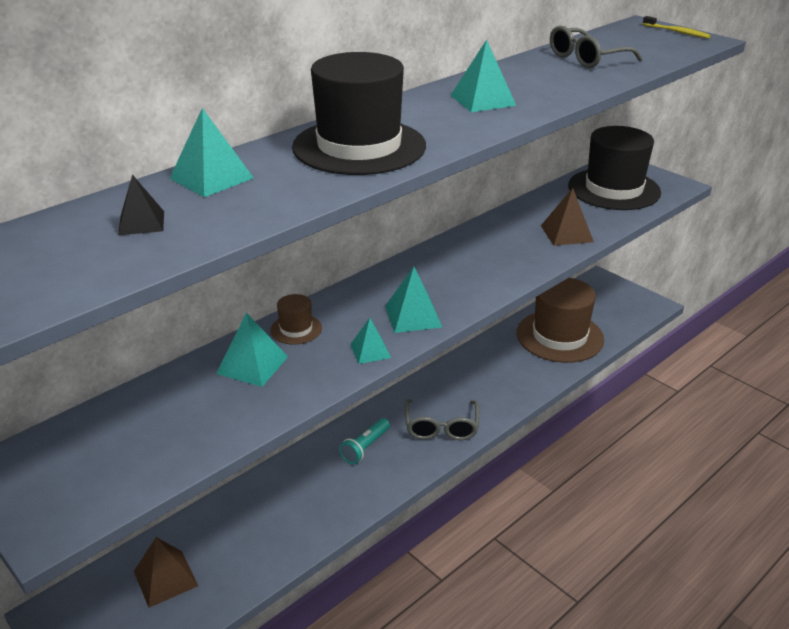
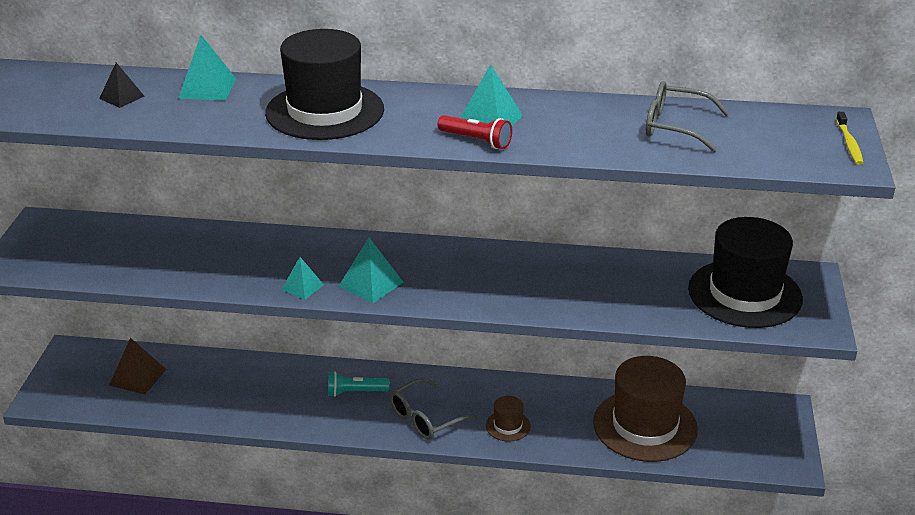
camera: 50 degrees right, 0 degrees up
turquoise pyramid [216,313,288,387] -> none
brown hat [270,294,322,345] -> brown hat moved to [486,396,531,441]
brown pyramid [541,188,594,246] -> none
none -> red flashlight [437,115,512,149]

